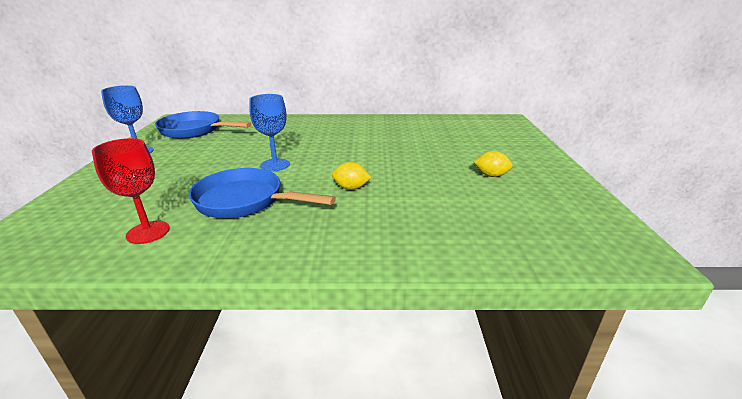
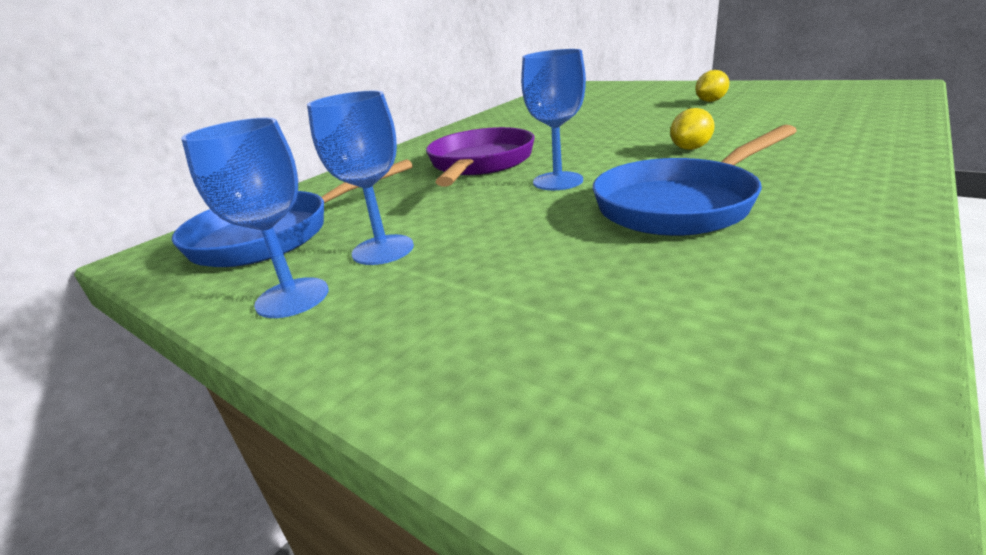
camera: 50 degrees left, 0 degrees up
red goblet [92,138,170,244] -> none
none -> blue goblet [307,91,414,265]
none -> purple pan [426,127,535,187]

